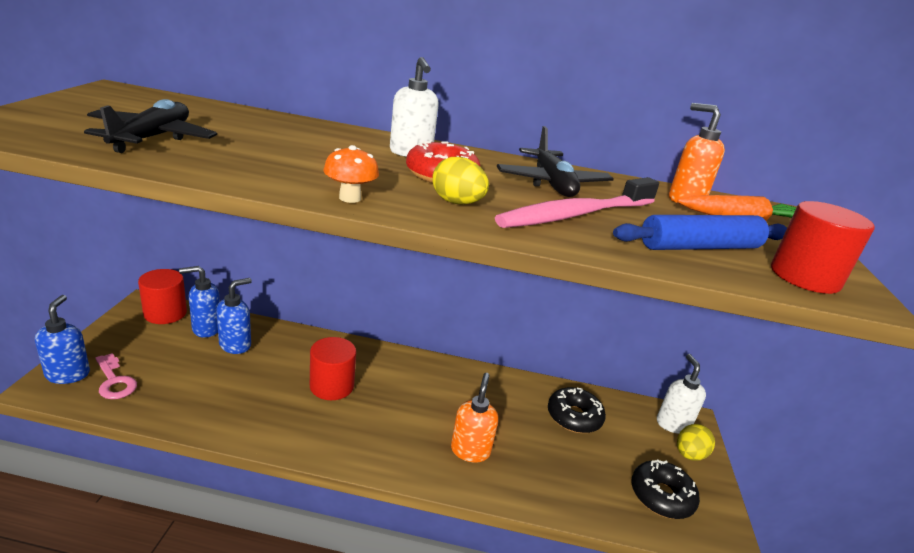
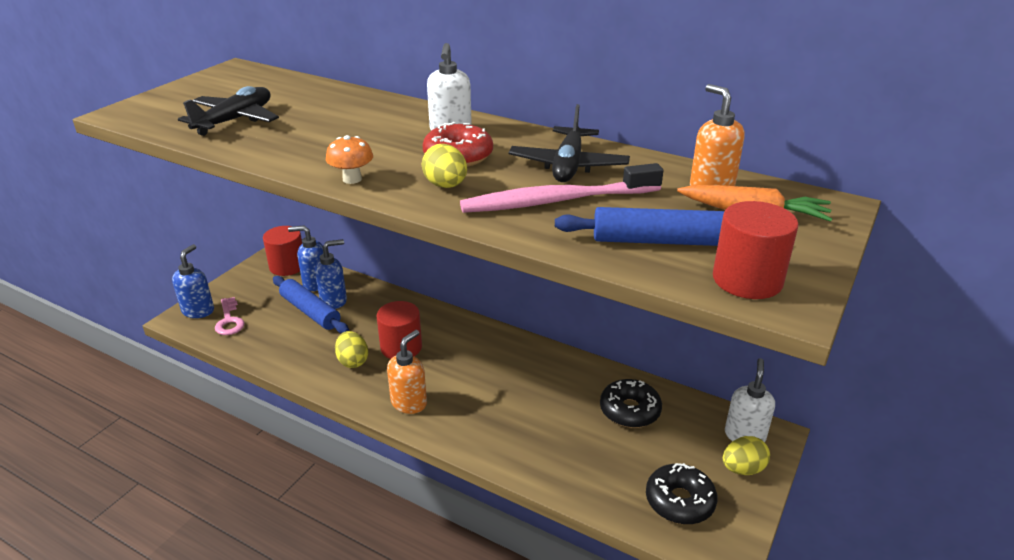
camera: 25 degrees right, 5 degrees up
orange soap dispenser [451,373,498,463] -> orange soap dispenser moved to [387,330,427,414]
none -> blue rolling pin [273,276,349,334]
none -> yellow egg [335,331,368,368]

